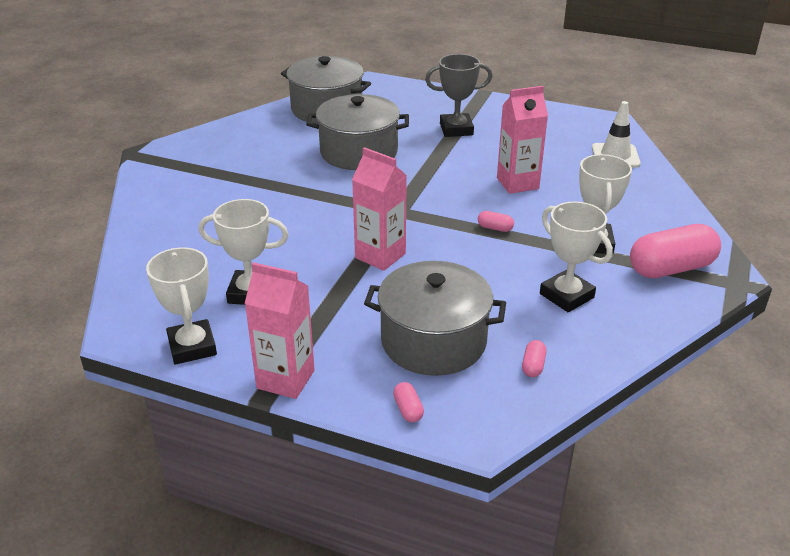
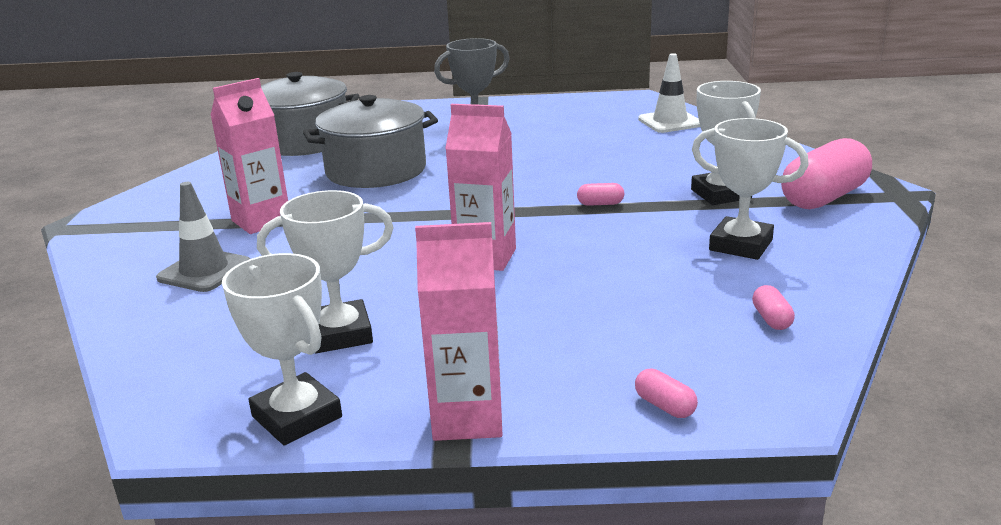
camera: 20 degrees left, 10 degrees down
grey pot [364,261,506,376] -> none
pink carton [497,86,548,194] -> pink carton moved to [210,78,288,234]
none -> grey traffic cone [156,182,250,292]

